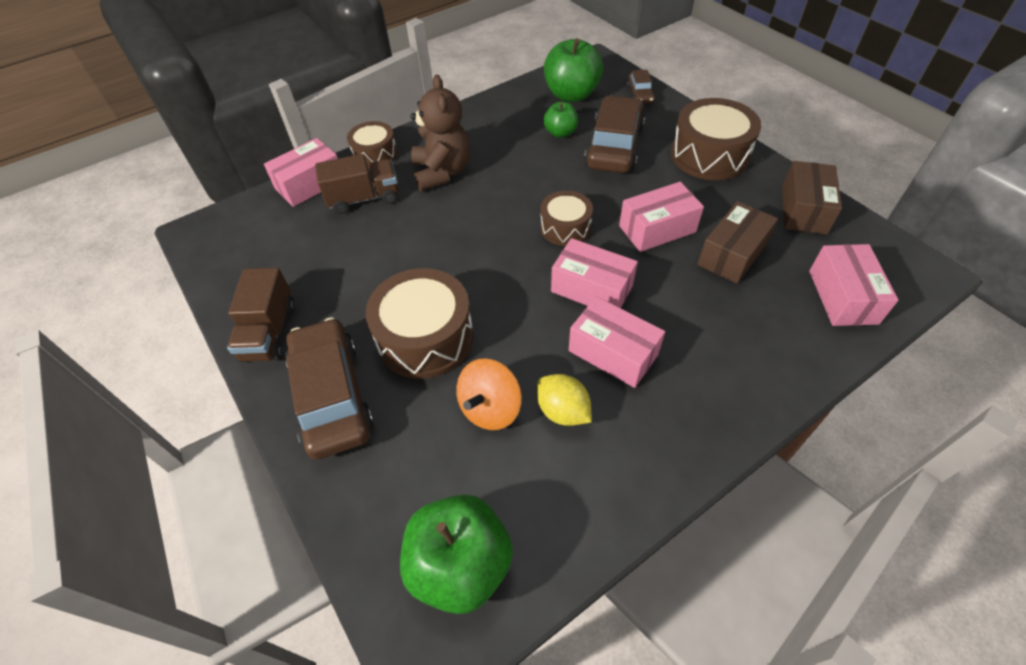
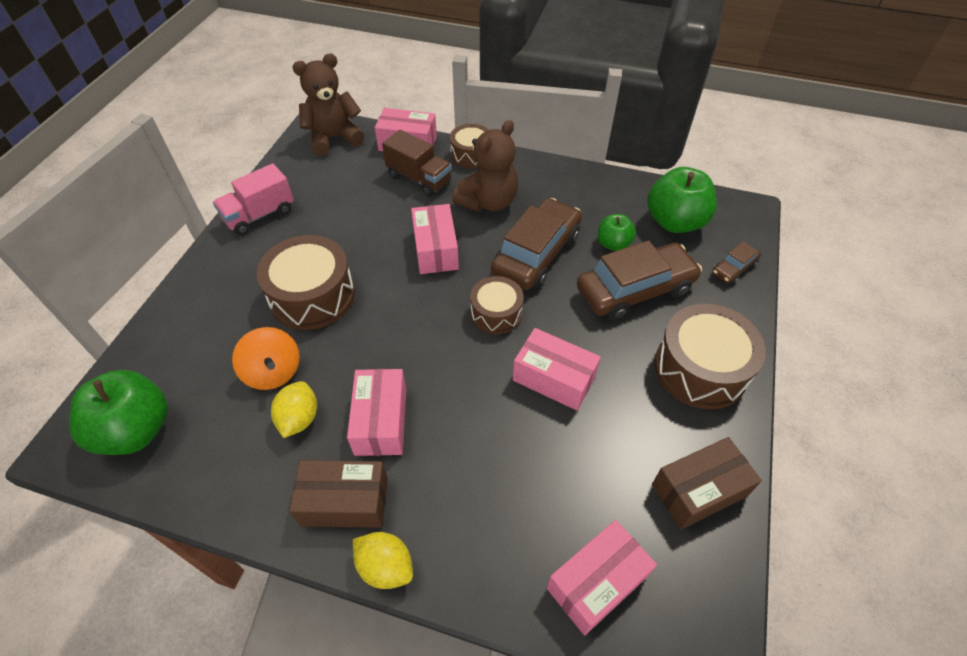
camera: 50 degrees right, 0 degrees up
brown truck [227,268,295,362] -> pink truck [213,163,294,235]
brown car [285,317,374,460] -> brown car moved to [491,198,582,290]
orange spinning top [456,358,522,430] -> orange spinning top turned 120 degrees counterclockwise [232,327,300,390]
pink box [551,238,638,308] -> pink box moved to [411,204,459,274]
brown box [697,201,778,284] -> brown box moved to [289,460,388,528]
none -> brown teddy bear [292,53,364,156]
none -> yellow lemon [353,532,413,589]

